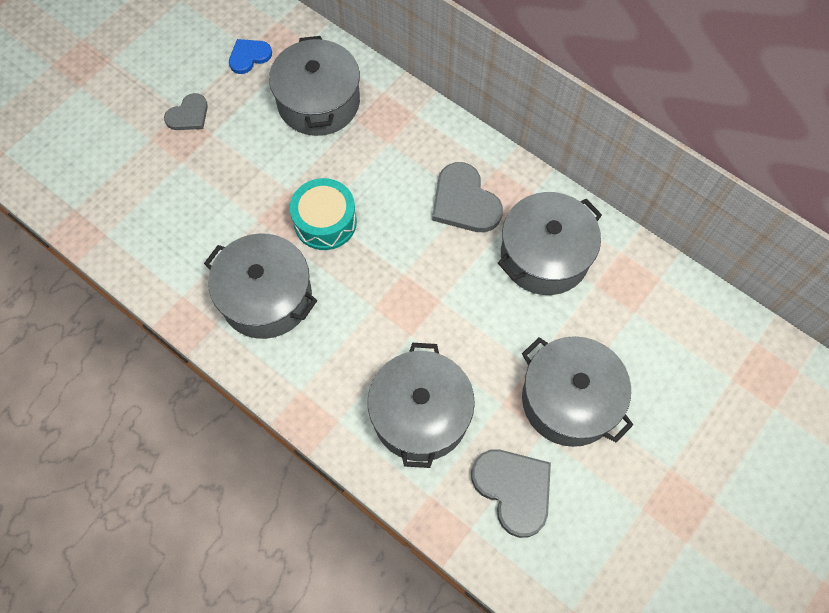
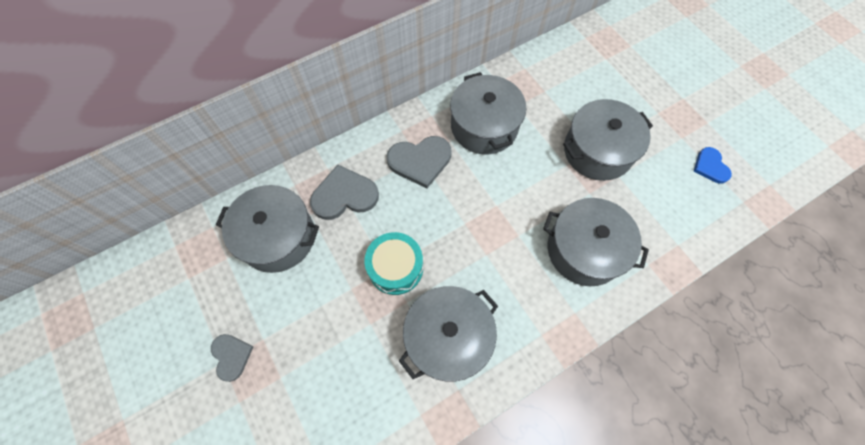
camera: 70 degrees left, 0 degrees up
blue heart [229,39,272,74] -> blue heart moved to [694,147,732,184]
grey heart [471,450,551,538] -> grey heart moved to [310,165,379,220]

